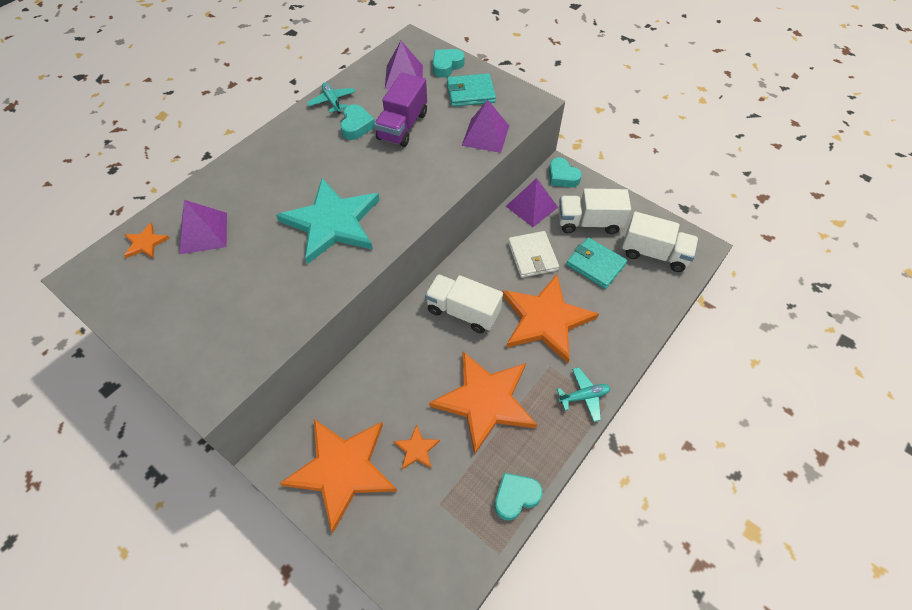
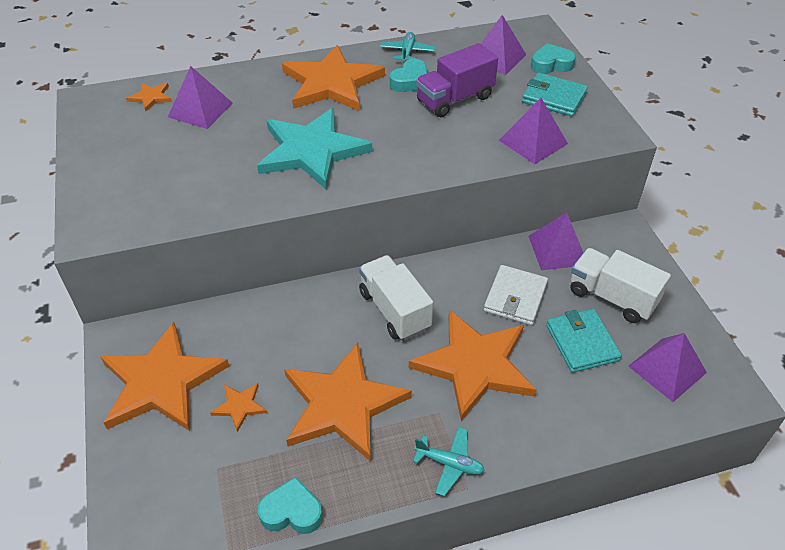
camera: 35 degrees right, 10 degrees down
turquoise heart [549,157,582,187] -> none
white truck [622,212,699,272] -> purple pyramid [628,333,707,402]
none -> orange star [282,45,385,111]

